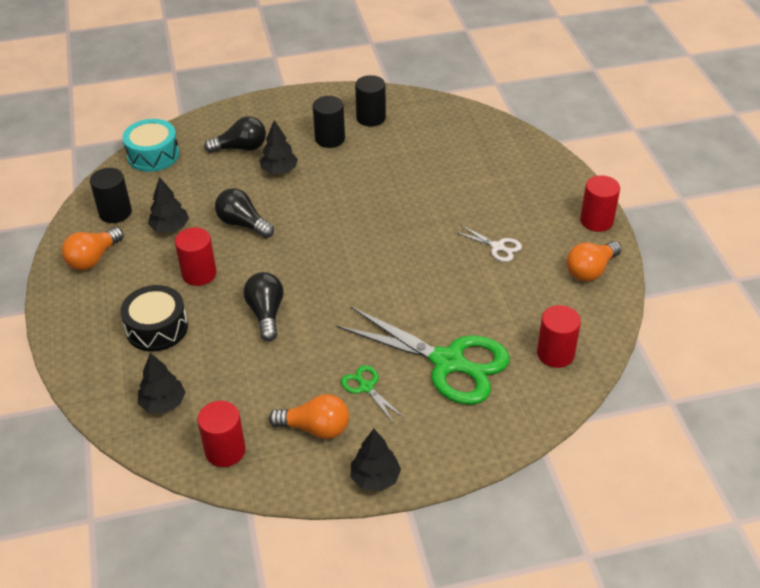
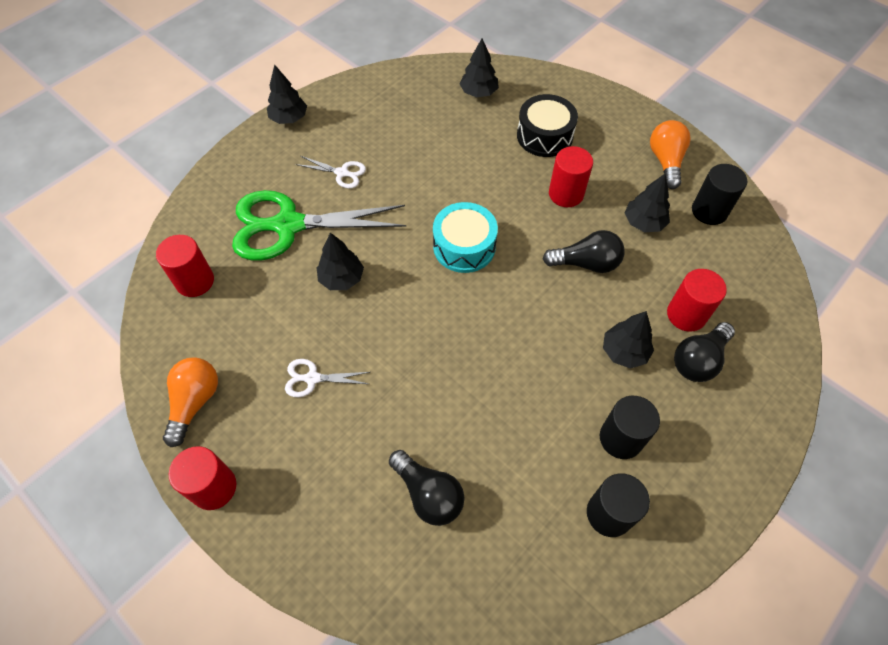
camera: 145 degrees right, 15 degrees up
turquoise drum [122,119,179,172] -> turquoise drum moved to [433,202,498,273]
red cylinder [198,401,246,467] -> red cylinder moved to [667,269,727,332]
black light bulb [243,272,284,341] -> black light bulb moved to [389,450,465,526]
orange light bulb [269,394,349,439] -> none
green scissors [341,365,403,423] -> white scissors [296,156,366,189]
none -> black tree [317,233,364,290]

